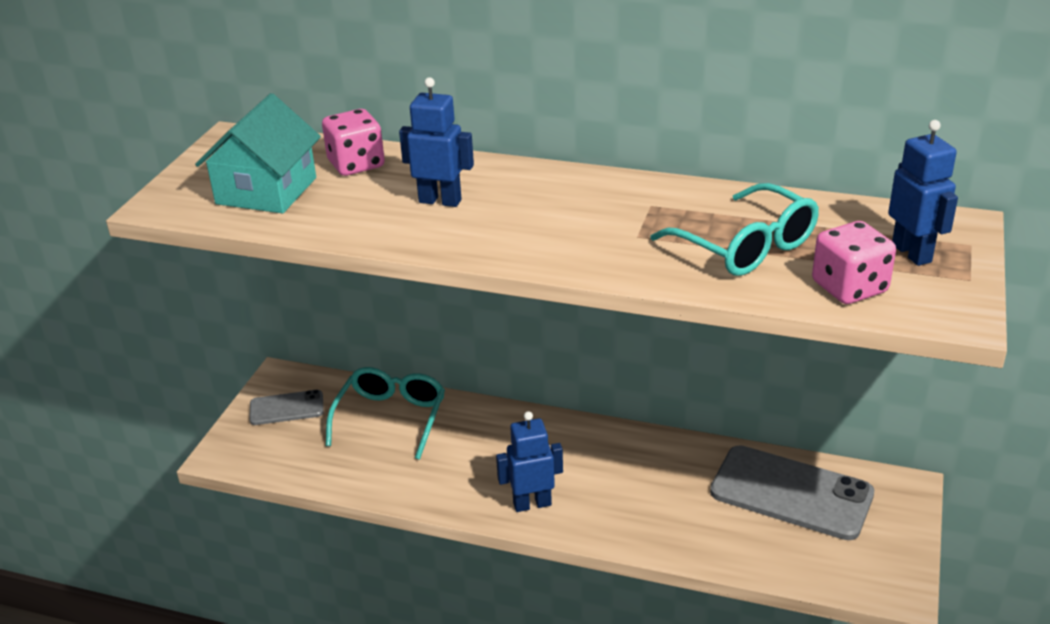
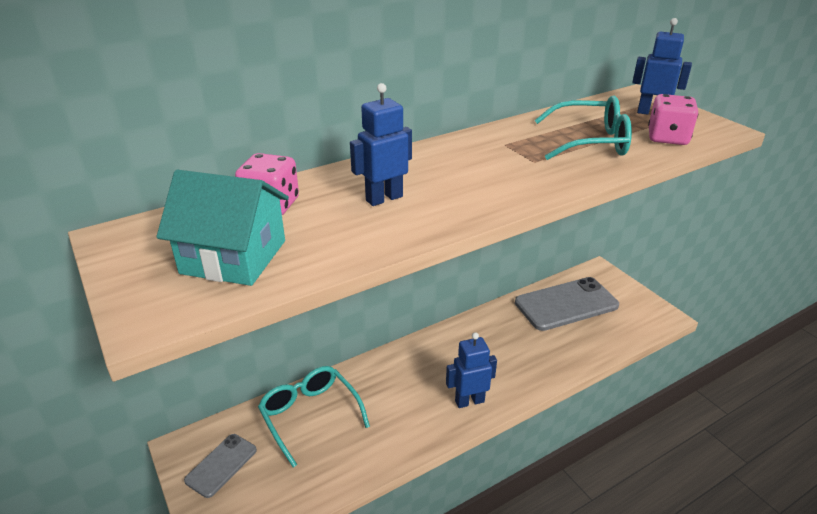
camera: 50 degrees left, 0 degrees up
turquoise house [195,93,321,214] -> turquoise house turned 45 degrees counterclockwise [156,170,289,286]
blue robot [496,411,563,512] -> blue robot turned 45 degrees clockwise [446,332,497,408]

